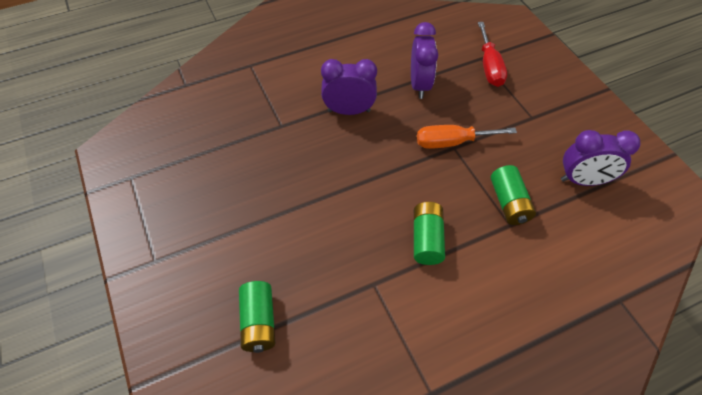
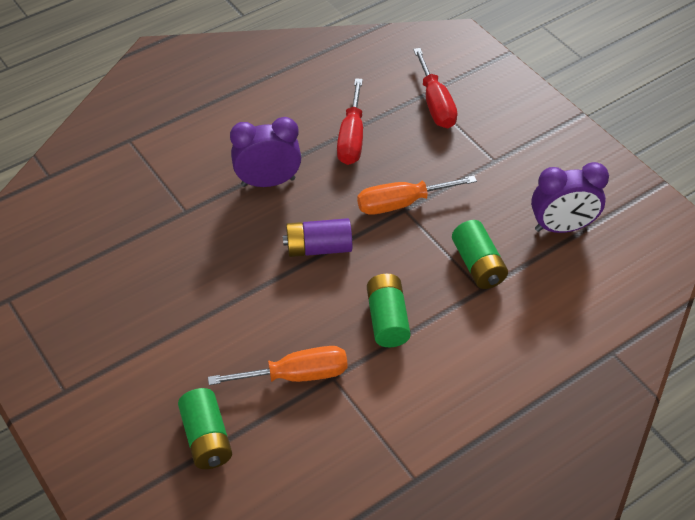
camera: 10 degrees left, 5 degrees down
purple clock [411,22,438,99] -> red screwdriver [337,78,363,165]
none -> orange screwdriver [208,346,348,385]
none -> purple battery [283,218,352,257]

